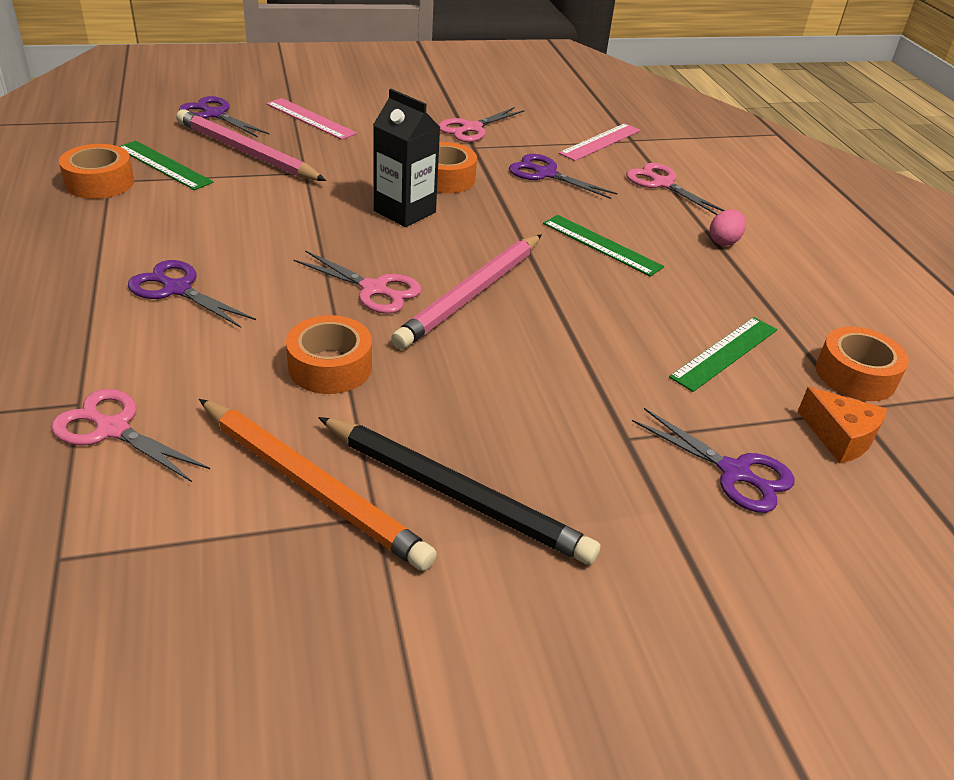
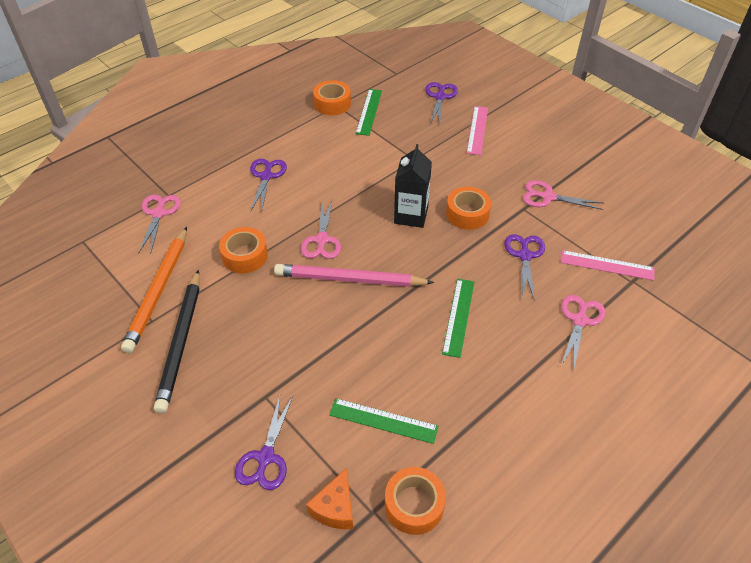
camera: 65 degrees right, 10 degrees up
pink pencil [176,109,326,181] -> none
pink egg [710,209,746,246] -> none

